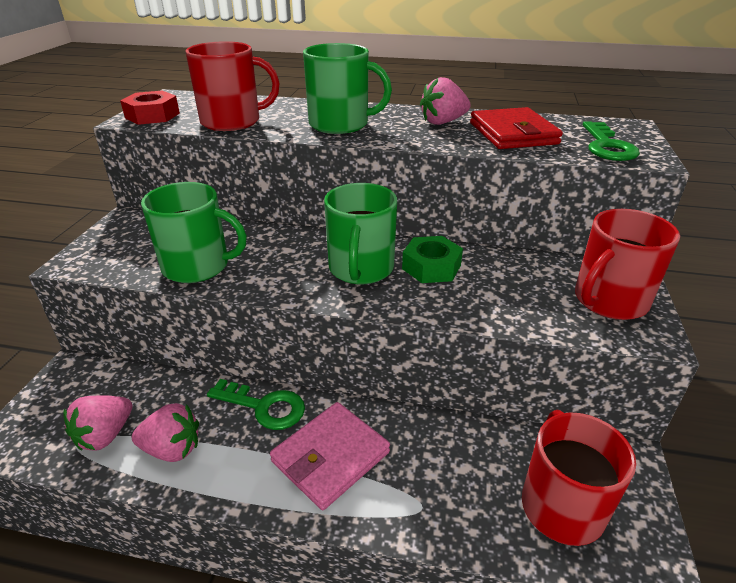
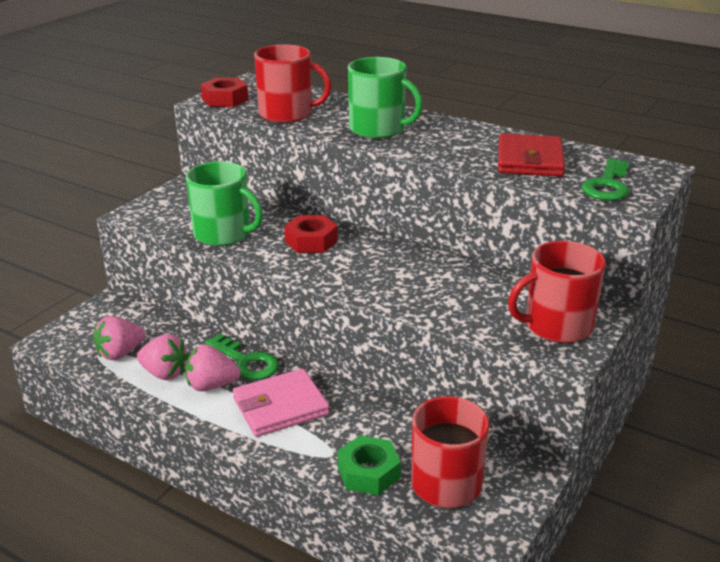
camera: 20 degrees right, 5 degrees down
green mug [324,183,397,284] -> none
green nut [402,236,463,283] -> green nut moved to [338,435,401,495]
pink strawberry [420,77,471,125] -> pink strawberry moved to [185,345,241,391]
none -> red nut [284,215,338,253]

